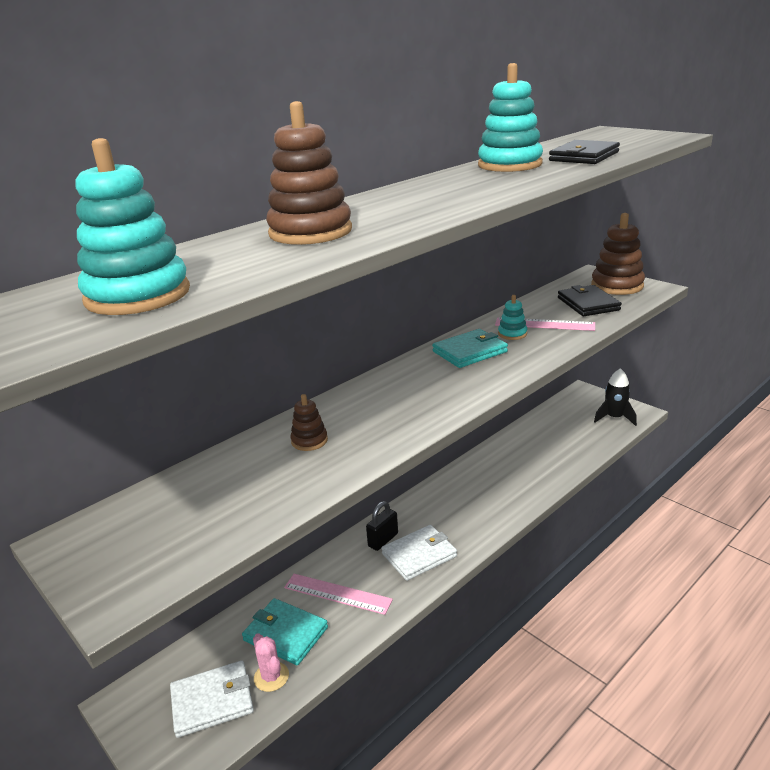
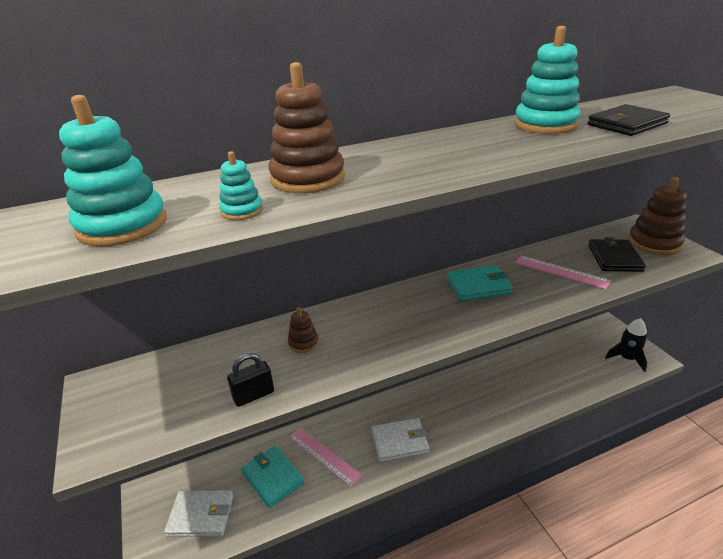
camera: 20 degrees right, 5 degrees up
pink cactus [253,633,289,692] -> none
black padlock [366,501,398,551] -> black padlock moved to [227,353,274,407]
turquoise stacking toy [498,295,527,340] -> turquoise stacking toy moved to [219,151,263,220]

